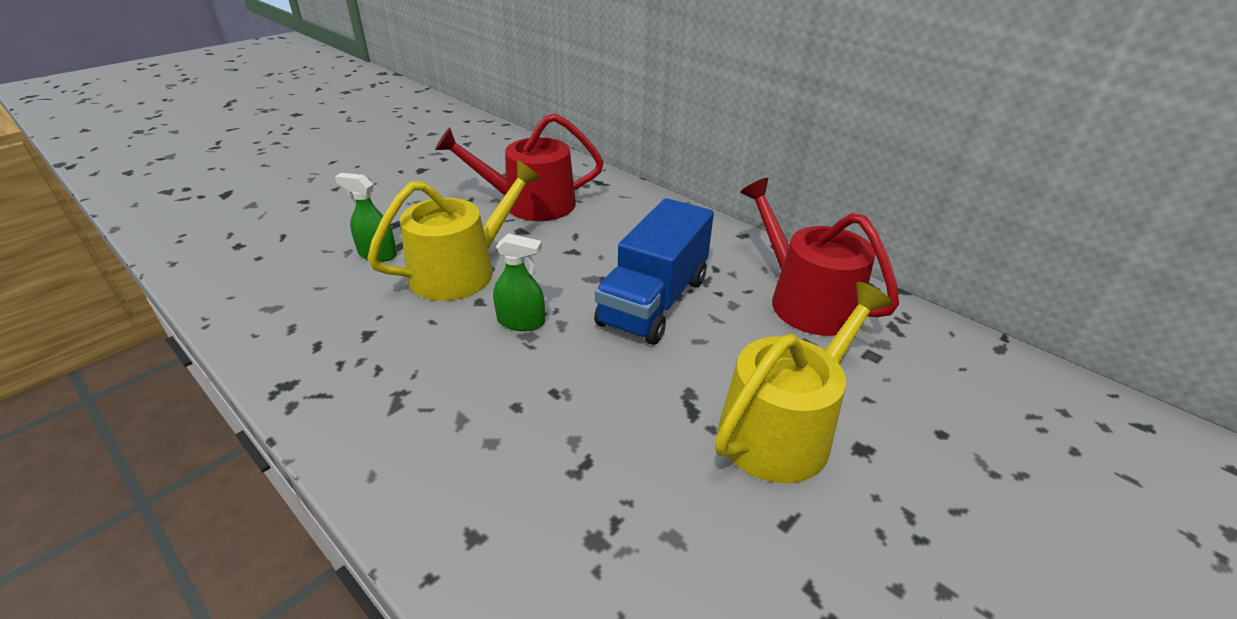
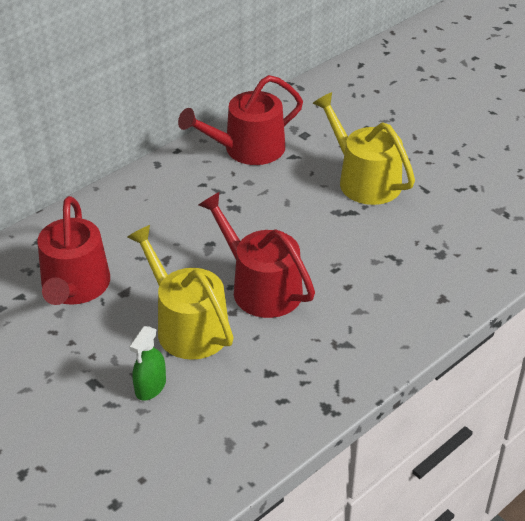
camera: 85 degrees left, 5 degrees up
green spray bottle [493,233,545,331] -> red watering can [199,192,315,318]
blue truck [594,198,714,345] -> none

